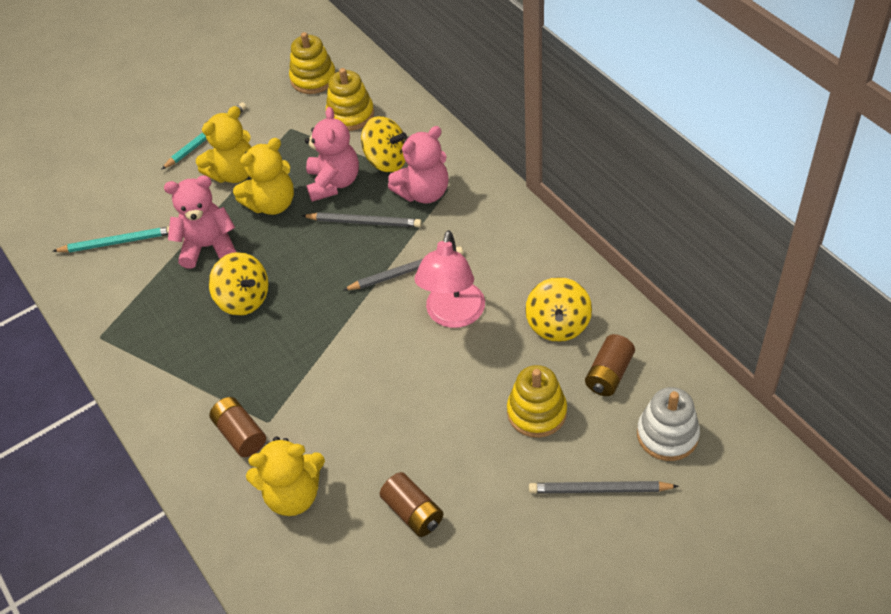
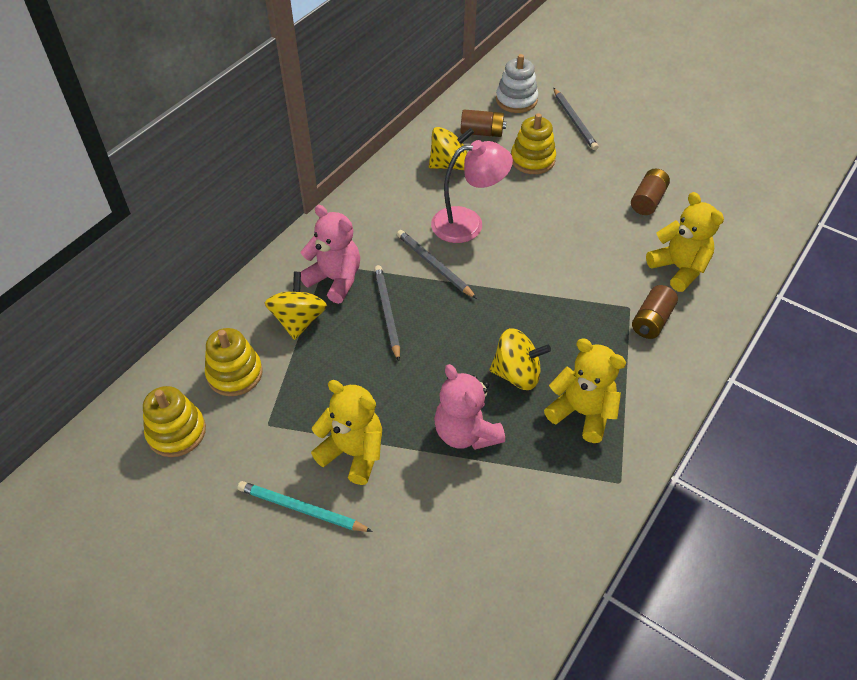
camera: 115 degrees left, 0 degrees up
turquoise pencil [53,226,169,253] -> none
yellow spinning top [209,252,269,316] -> yellow spinning top turned 75 degrees clockwise [490,328,551,390]
yellow teddy bear [233,138,294,215] -> yellow teddy bear moved to [544,338,626,443]
pink teddy bear [305,107,359,202] -> none

